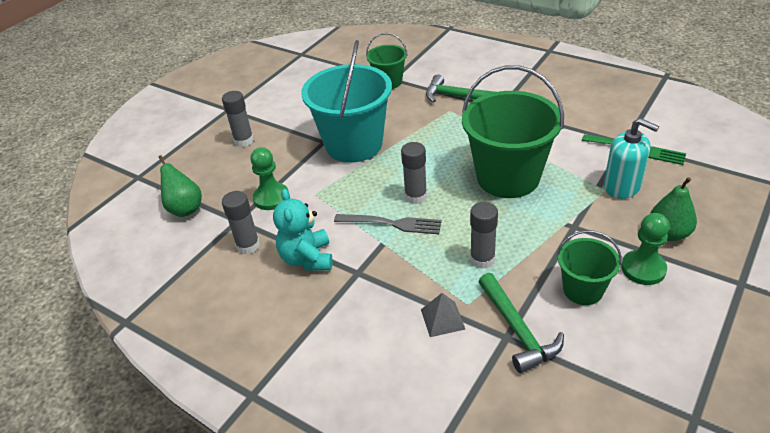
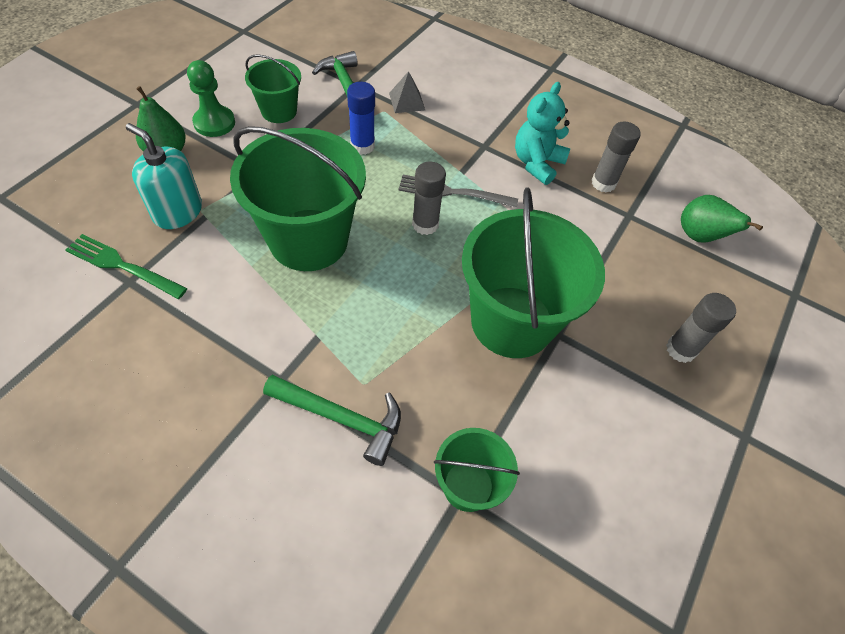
camera: 170 degrees right, 15 degrees up
green pawn [250,147,288,210] -> none
turquoise teddy bear [273,189,333,271] -> turquoise teddy bear turned 135 degrees counterclockwise [515,82,570,185]
turquoise bucket [301,40,392,163] -> green bucket [462,187,605,358]
grey glue stick [470,202,498,269] -> blue glue stick [347,82,375,155]

